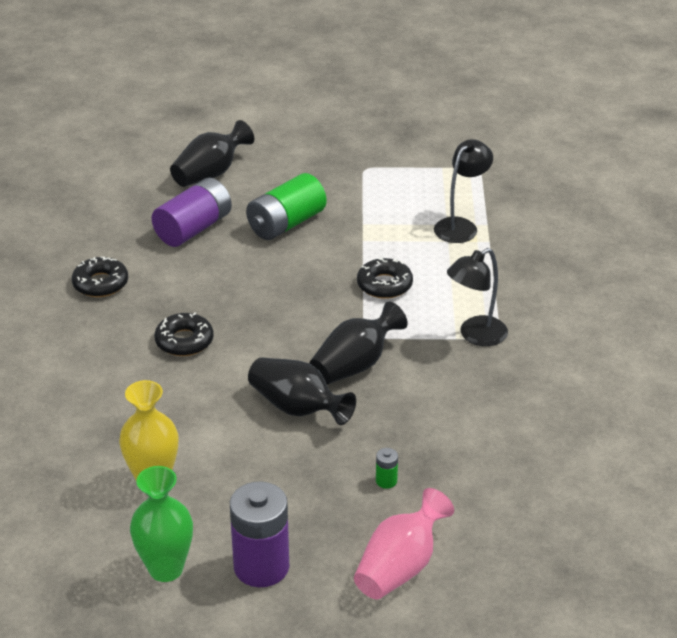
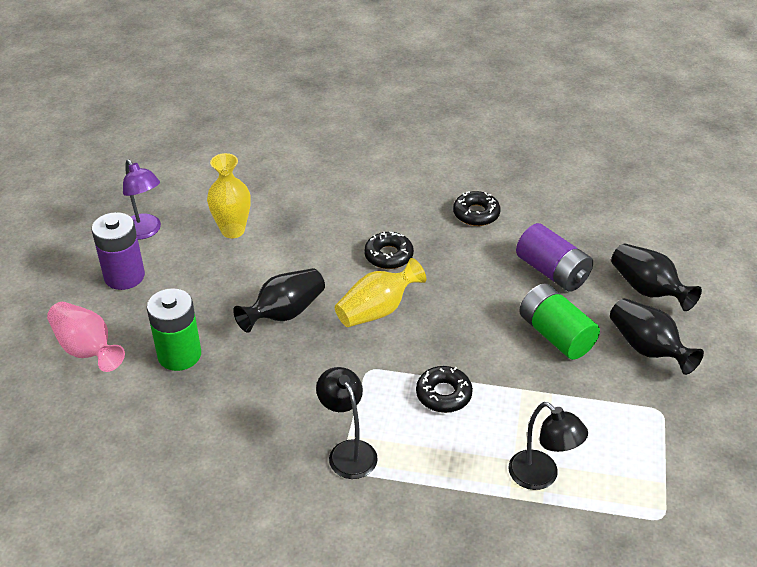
camera: 100 degrees right, 5 degrees up
green vase [130,466,193,582] -> purple lamp [123,159,161,240]
black vase [310,302,408,385] -> black vase moved to [610,298,704,375]
green battery [376,448,398,489] -> green battery [147,288,201,371], size x2.43
none -> yellow vase [335,258,426,327]

